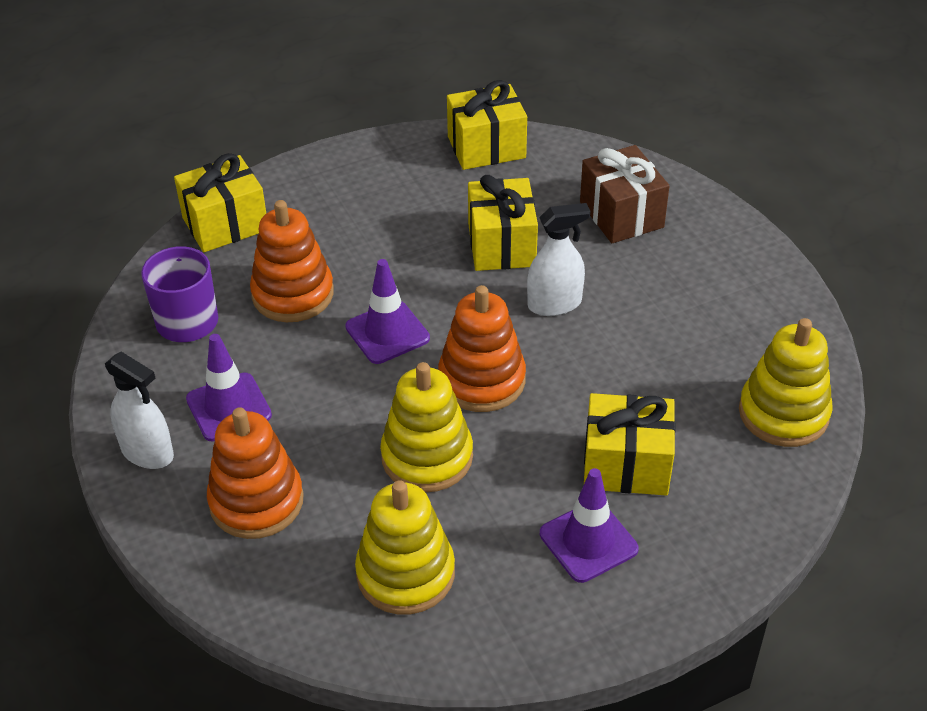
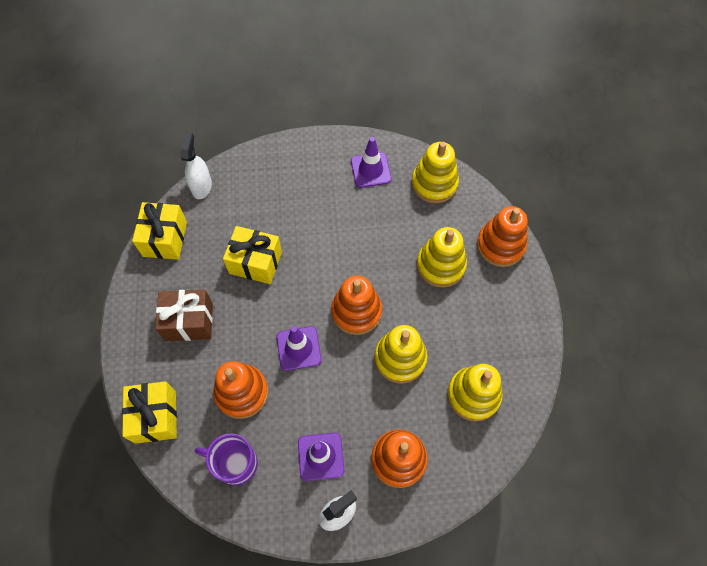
camera: 70 degrees left, 20 degrees up
white spray bottle [527,203,590,316] -> white spray bottle moved to [180,133,212,199]
purple traffic cone [540,468,639,583] -> purple traffic cone moved to [351,137,392,188]
brown gift [580,145,669,243] -> brown gift moved to [155,290,213,341]
yellow gift [584,393,676,495] -> yellow stacking toy [417,227,467,288]
none -> orange stacking toy [477,206,528,267]

